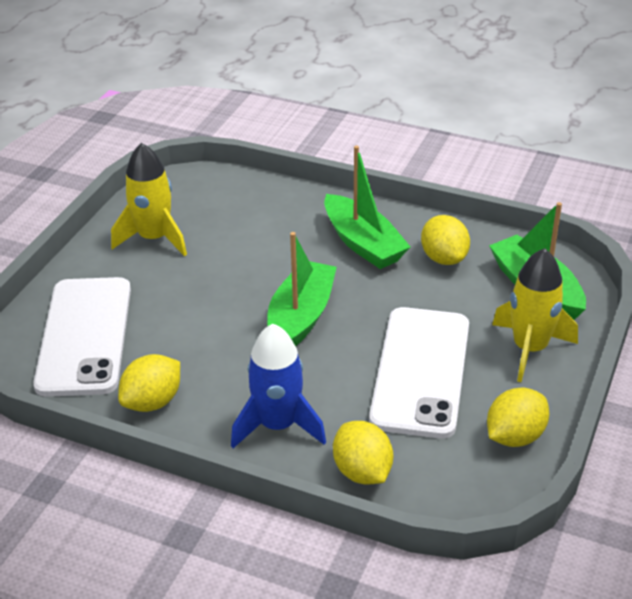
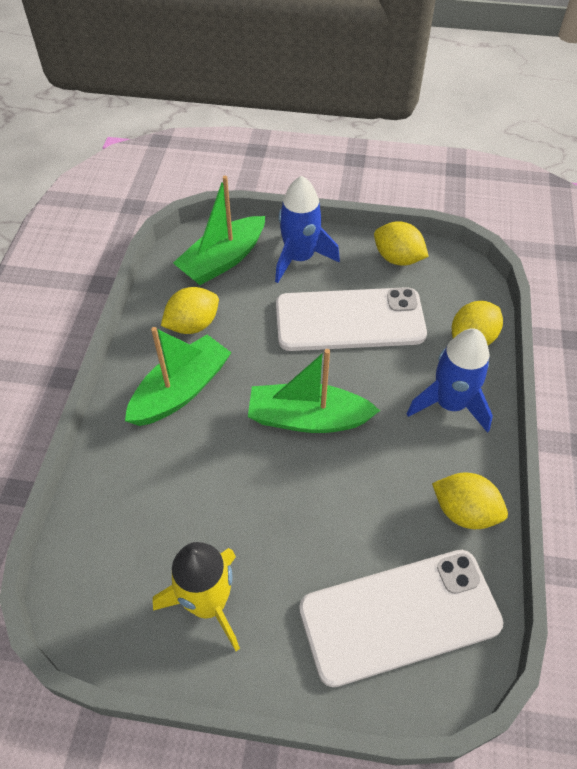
camera: 105 degrees left, 15 degrees up
yellow rocket [492,248,578,382] -> blue rocket [275,176,340,283]

